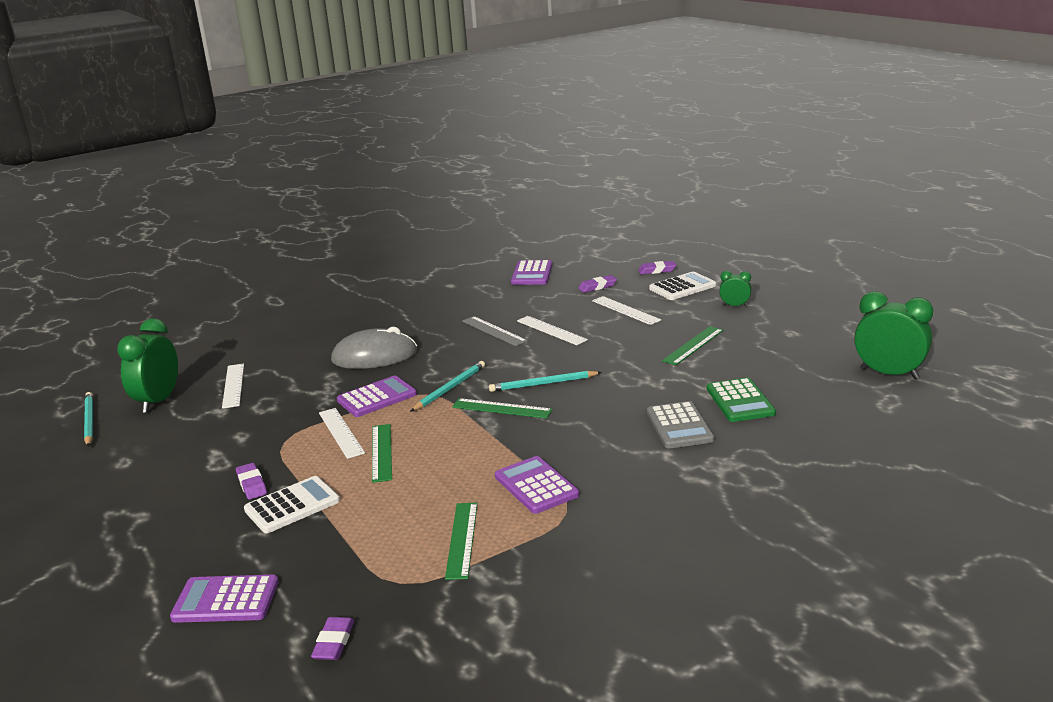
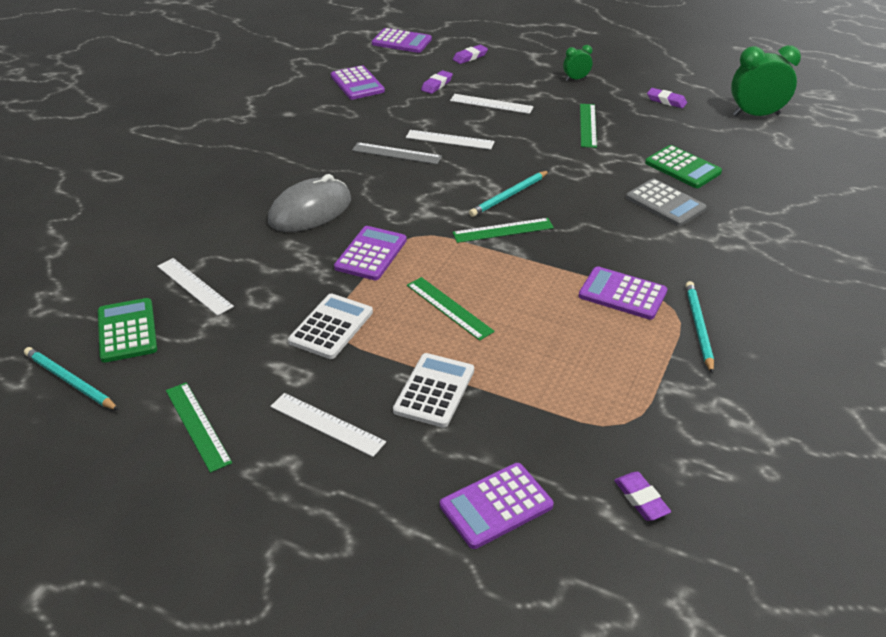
camera: 35 degrees left, 15 degrees up
green clock [117,318,178,413] -> green calculator [98,298,157,363]
purple eraser [236,463,267,500] -> purple eraser moved to [647,88,687,108]
white ruler [319,408,365,459] -> white ruler moved to [270,393,386,457]
turquoise pencil [410,361,485,412] -> turquoise pencil moved to [686,281,714,374]
green ruler [445,503,478,580] -> green ruler moved to [166,382,232,473]
white calculator [649,272,716,300] -> white calculator moved to [288,293,373,359]
none -> purple calculator [372,28,432,53]

